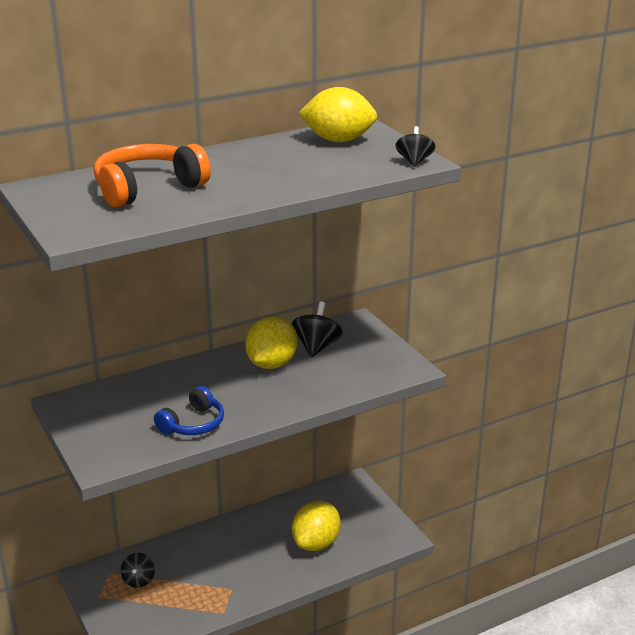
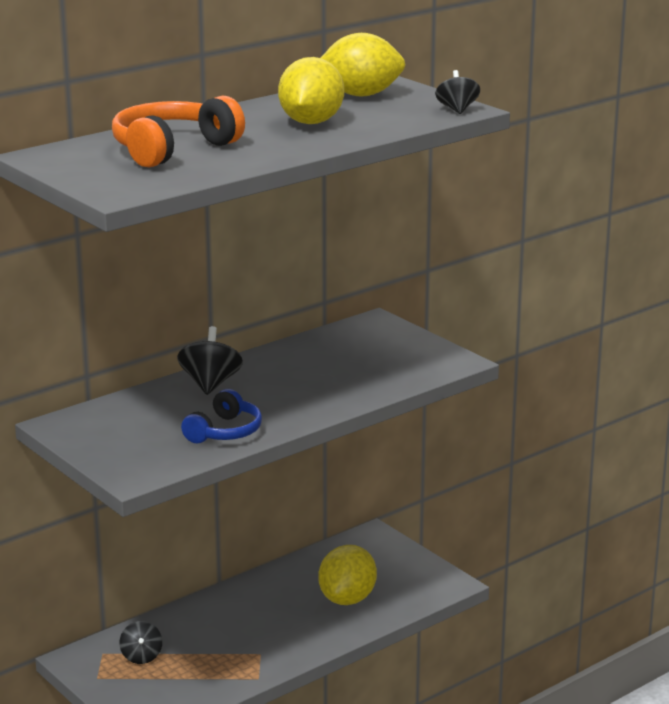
camera: 10 degrees left, 5 degrees down
yellow lemon [245,316,298,369] -> yellow lemon moved to [278,57,344,124]
black spinning top [291,301,343,358] -> black spinning top moved to [177,326,243,395]

